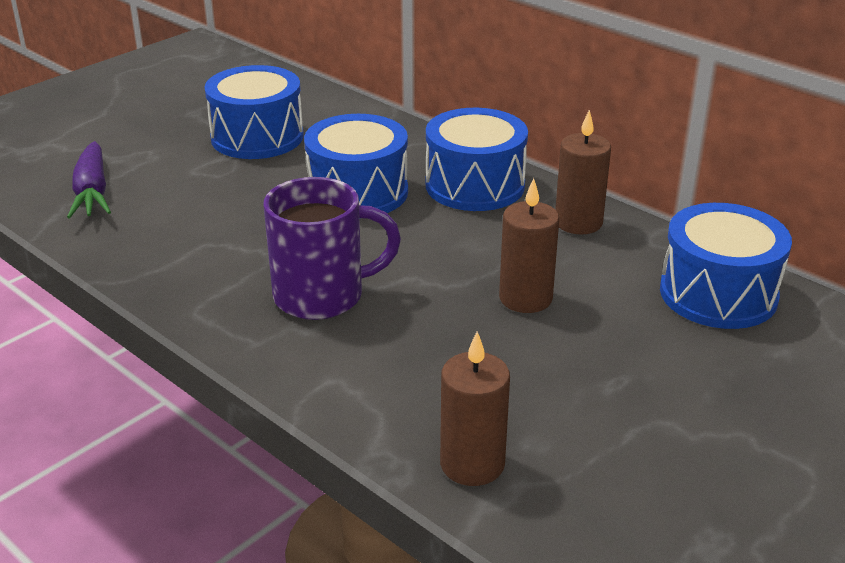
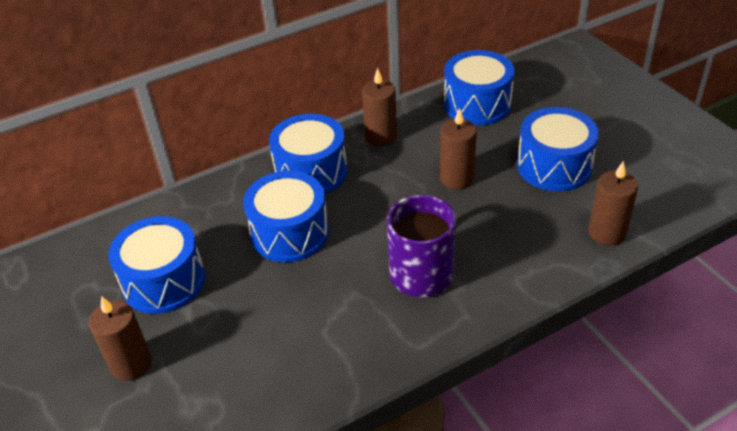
camera: 70 degrees left, 10 degrees up
purple carrot [67,141,111,218] -> none
none -> brown candle [89,296,152,381]
none -> blue drum [517,107,599,191]

